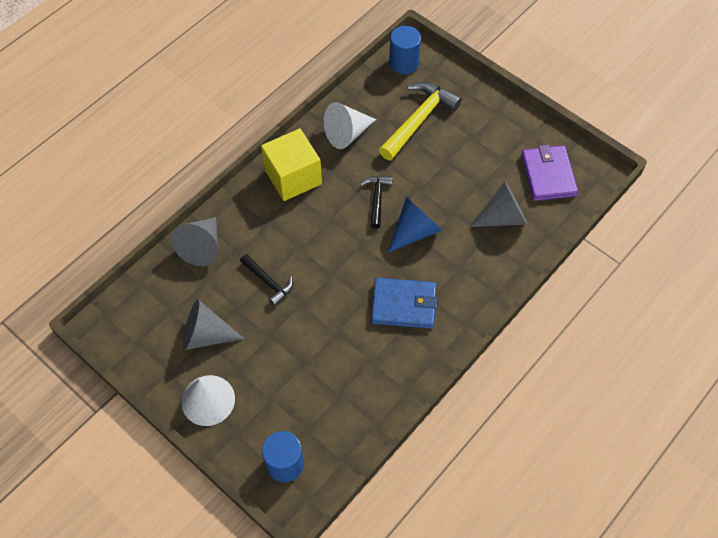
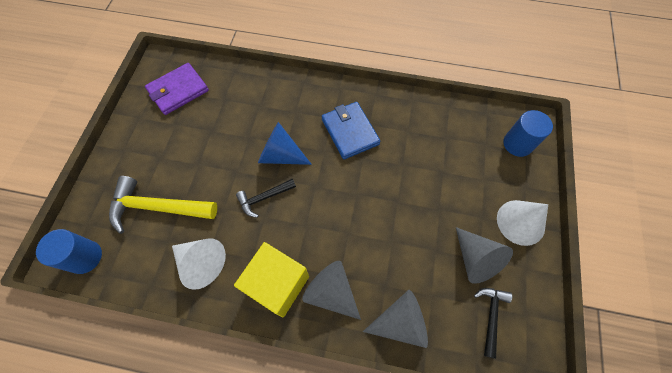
camera: 120 degrees left, 5 degrees up
black hammer [240,254,293,306] -> black hammer moved to [474,288,512,359]
grey cone [469,181,527,227] -> grey cone moved to [302,261,361,320]

